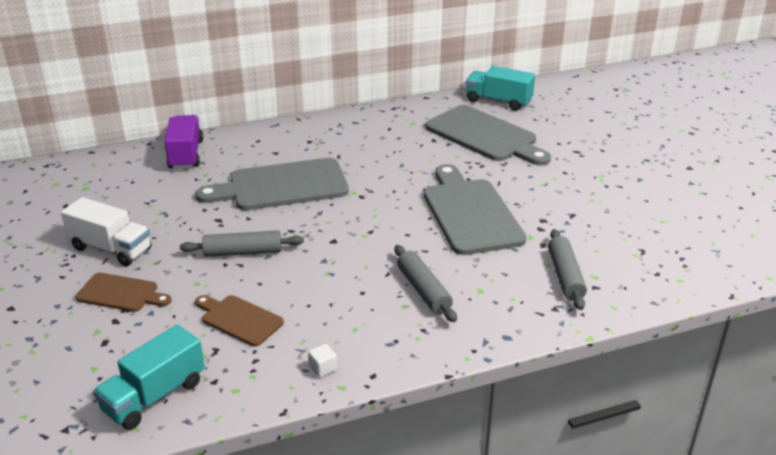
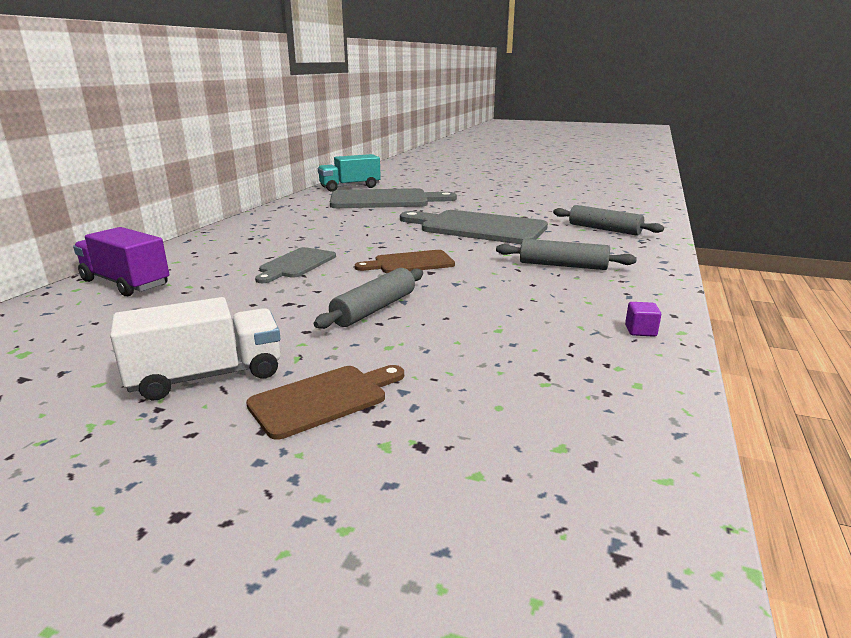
camera: 50 degrees left, 10 degrees down
turquoise truck [93,324,205,430] -> none
grey cutting board [195,158,349,210] -> grey cutting board [255,247,336,283], size x0.54
brown cutting board [195,295,284,346] -> brown cutting board moved to [355,250,455,273]
white cube [308,344,337,377] -> purple cube [625,302,661,337]

